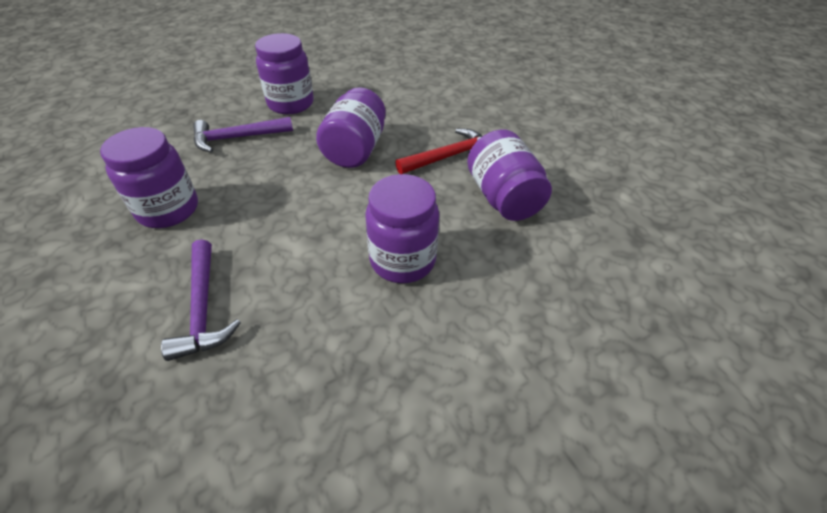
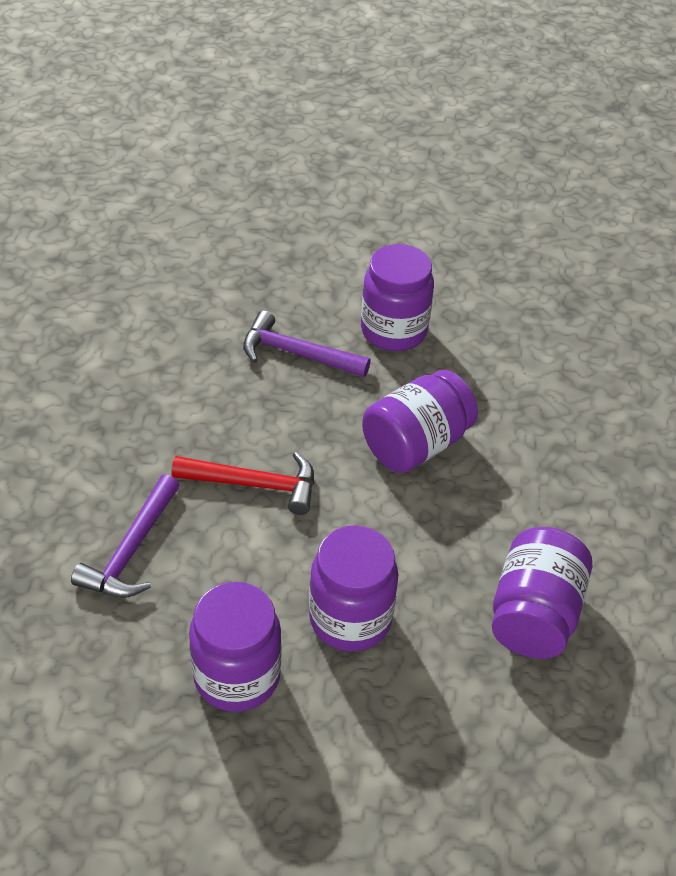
camera: 35 degrees right, 0 degrees up
purple jar [100,127,198,228] -> purple jar moved to [189,582,282,712]
red hammer [395,129,482,174] -> red hammer moved to [171,452,314,515]

